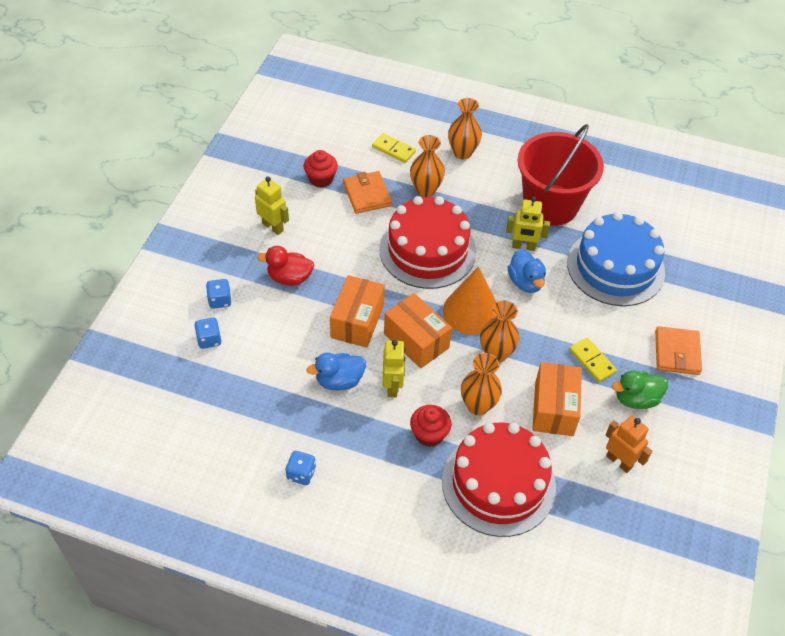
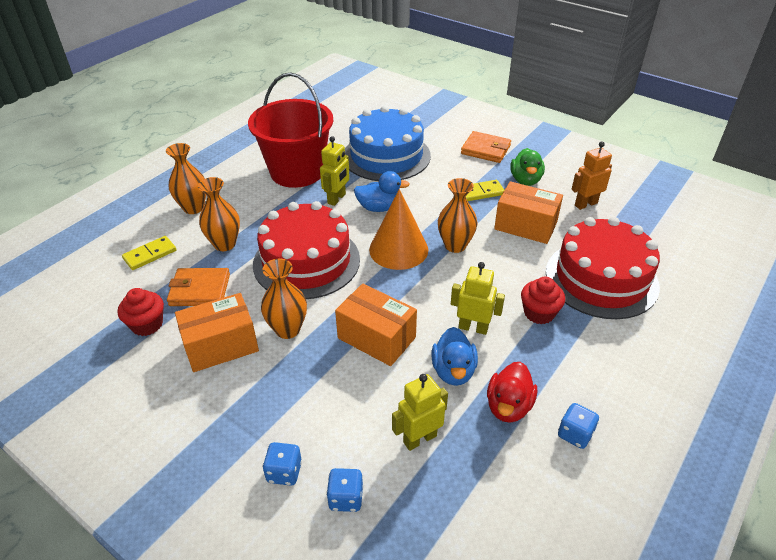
camera: 70 degrees left, 10 degrees down
yellow robot [255,176,289,235] -> yellow robot moved to [392,374,448,451]
red duck [257,246,314,286] -> red duck moved to [487,362,537,423]
orange box [384,293,452,369] -> orange box moved to [175,293,259,372]
orange vase [461,353,502,415] -> orange vase moved to [261,259,307,339]

